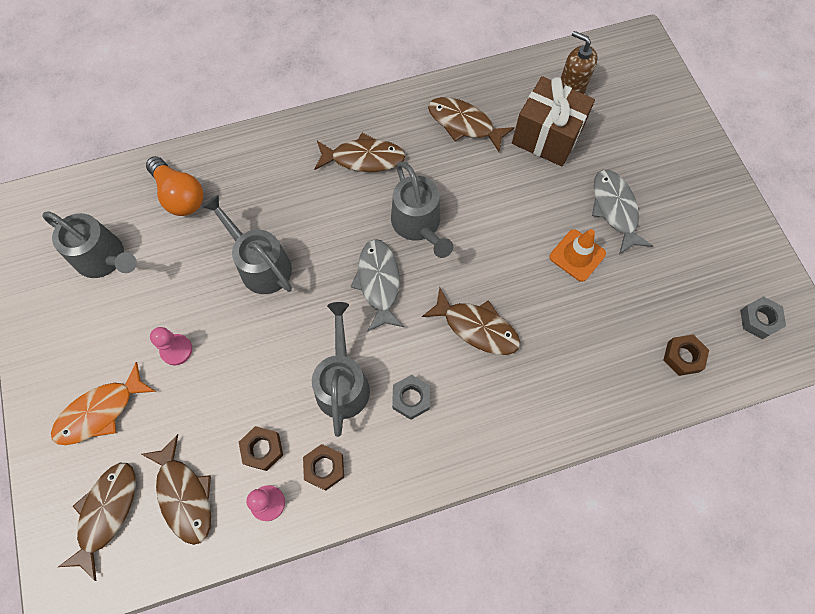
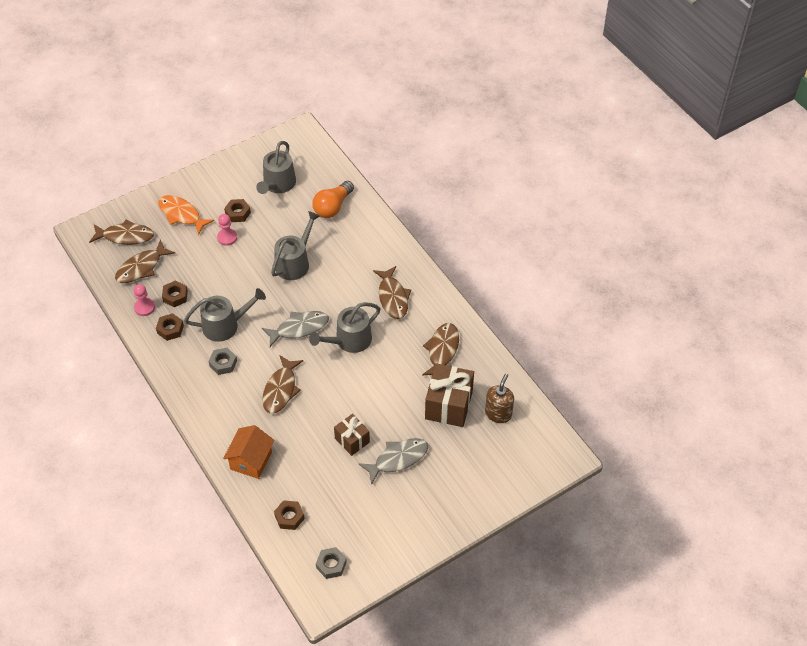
camera: 75 degrees right, 15 degrees down
orange traffic cone [549,229,606,282] -> brown gift [334,414,370,456]
none -> orange house [223,425,275,479]
none -> brown nut [224,199,251,222]

